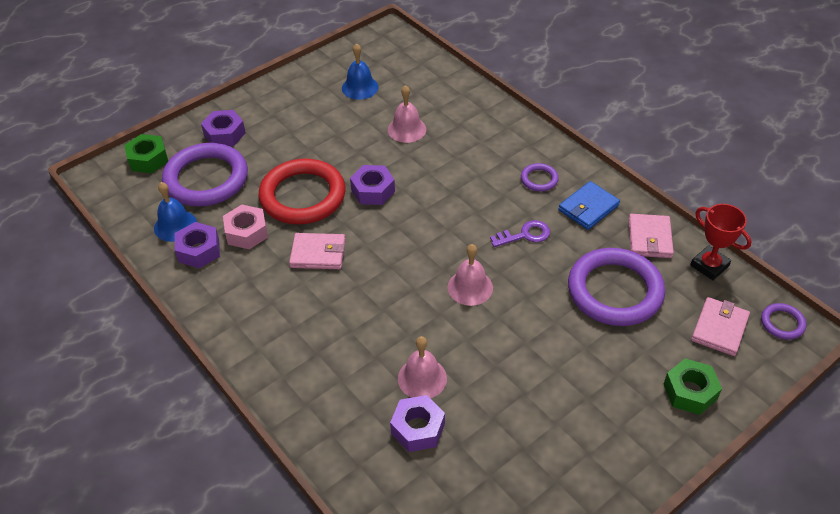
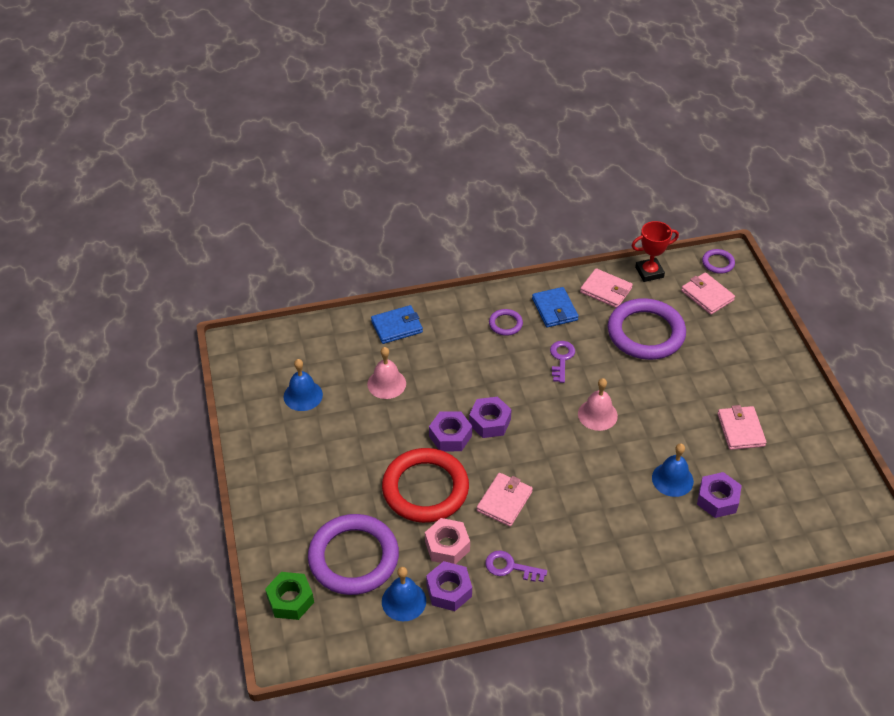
camera: 65 degrees left, 0 degrees up
purple nut [201,110,246,146] -> purple nut moved to [469,397,512,438]
pink bell [398,336,447,398] -> blue bell [652,443,694,497]
green nut [664,358,722,415] -> none
none -> blue wallet [371,305,423,344]
none -> purple key [485,550,547,582]
none -> pink wallet [717,405,767,450]

